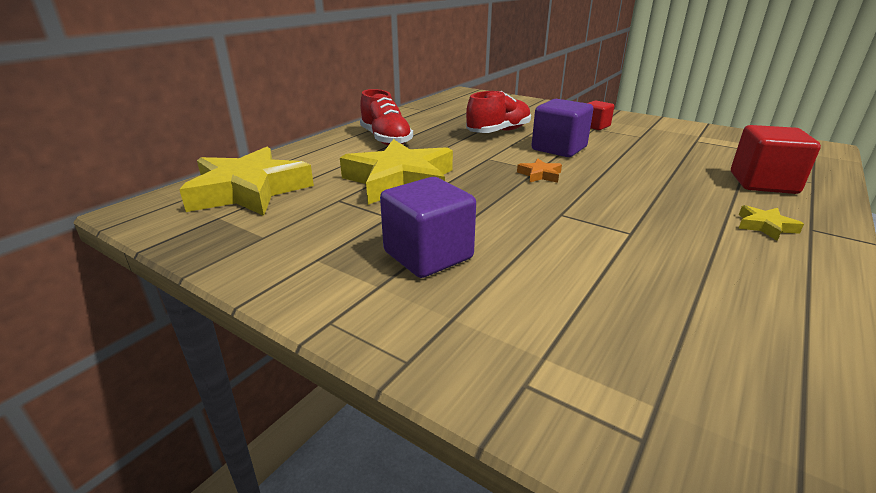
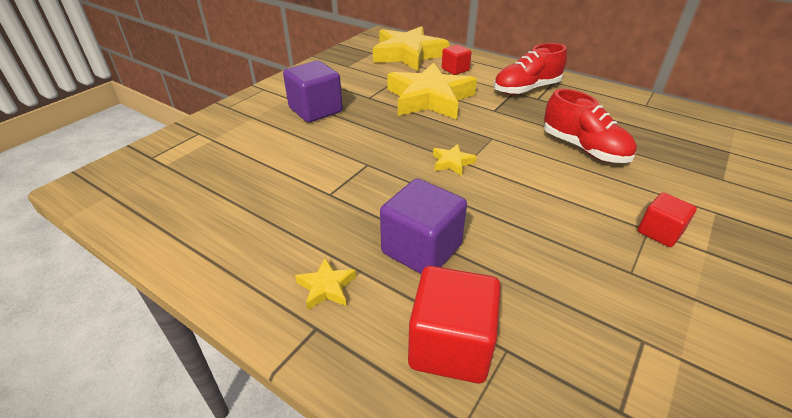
camera: 90 degrees right, 10 degrees up
orange star [517,158,562,183] -> yellow star [433,144,476,176]
purple cube [532,99,593,157] -> purple cube moved to [380,178,467,274]
none -> red cube [442,45,472,75]

